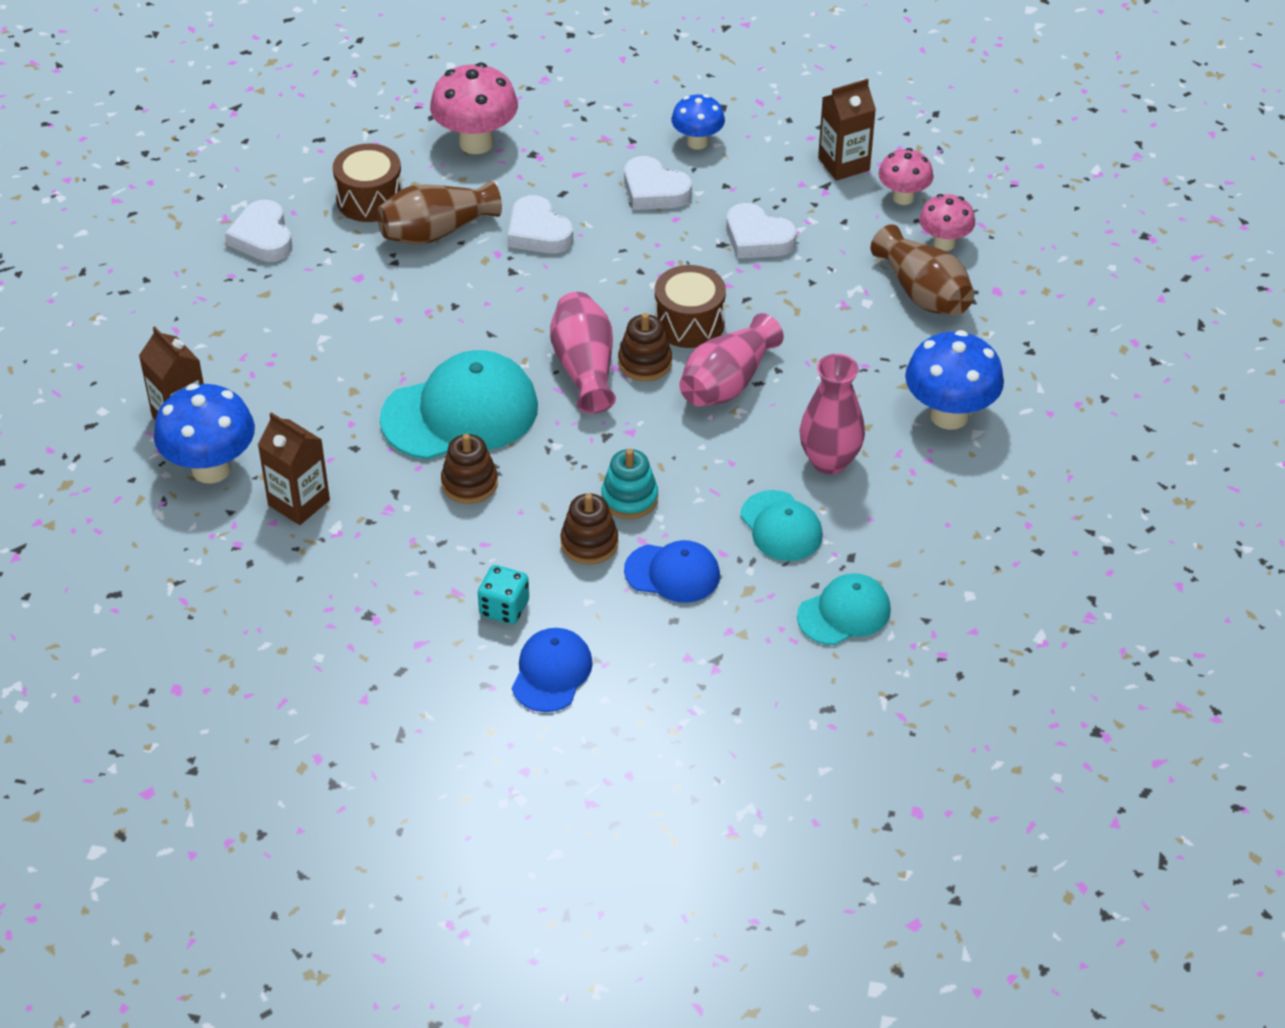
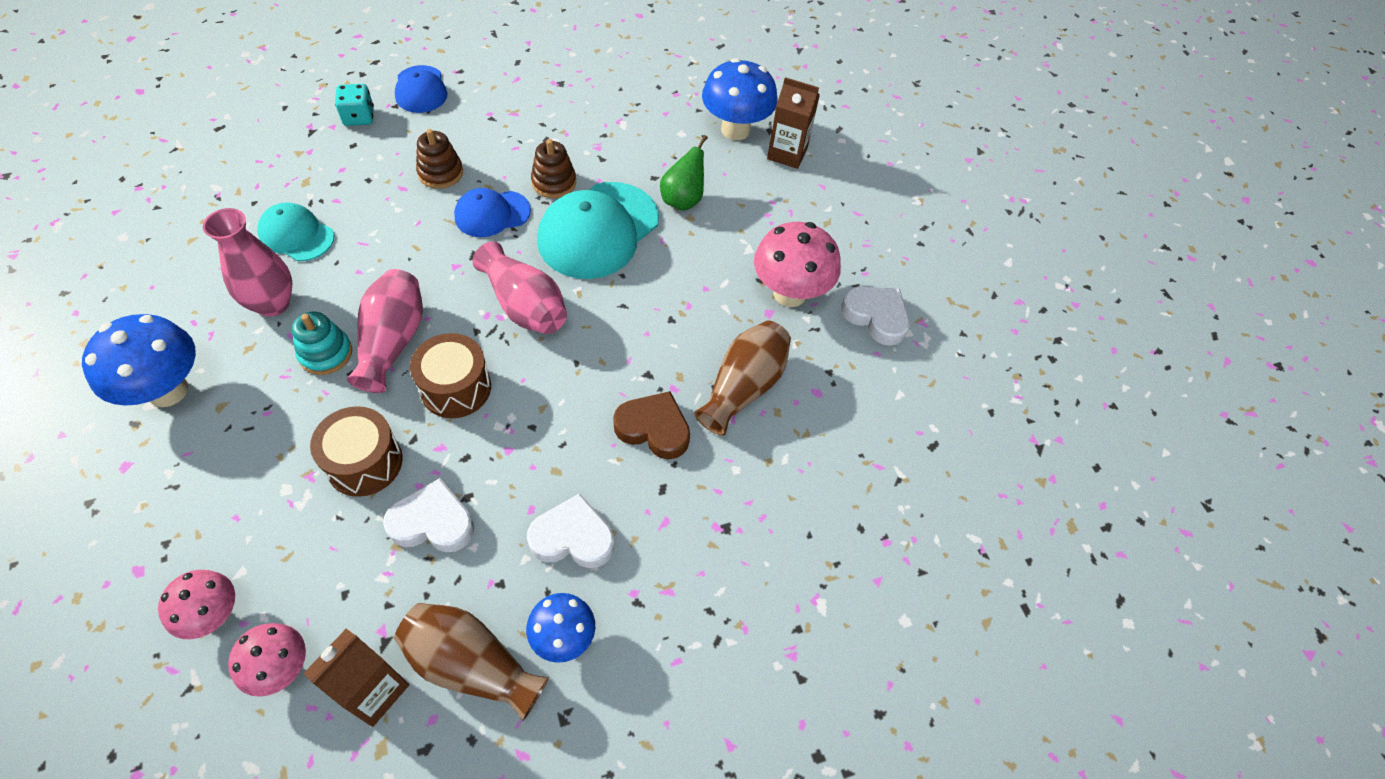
camera: 145 degrees right, 10 degrees up
brown carton [258,412,330,525] -> none
brown drum [333,144,403,222] -> brown drum moved to [310,406,403,497]
pink mushroom [430,63,518,154] -> pink mushroom moved to [754,222,841,307]
turquoise dice [478,565,529,625] -> turquoise dice moved to [335,84,374,126]
white heart [508,195,573,254] -> brown heart [613,391,690,459]
turquoise stacking toy [601,449,658,519] -> turquoise stacking toy moved to [292,312,352,375]
brown stacking toy [618,313,672,381] -> none
blue cap [624,540,720,603] -> blue cap moved to [454,188,531,237]
turquoise cap [797,573,891,645] -> none
brown vase [871,224,974,316] -> brown vase moved to [394,603,549,721]
none -> green pear [660,135,708,211]

